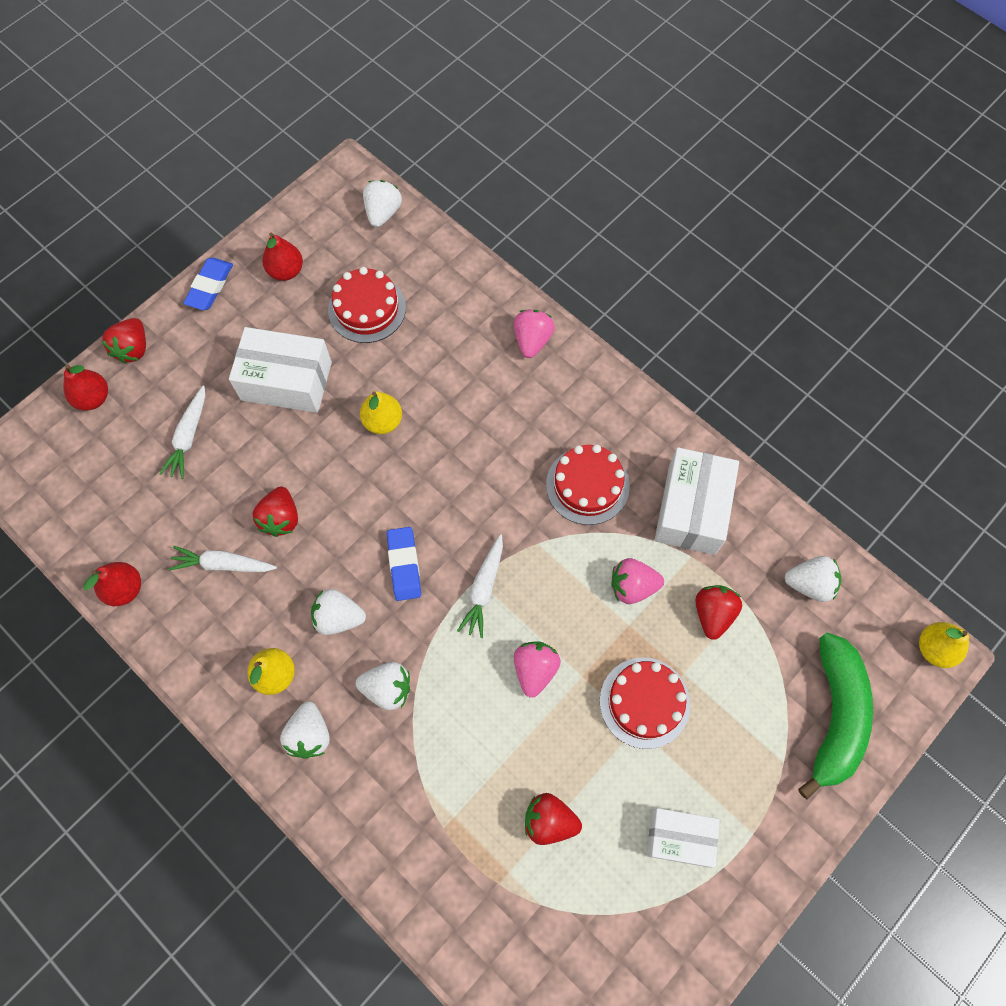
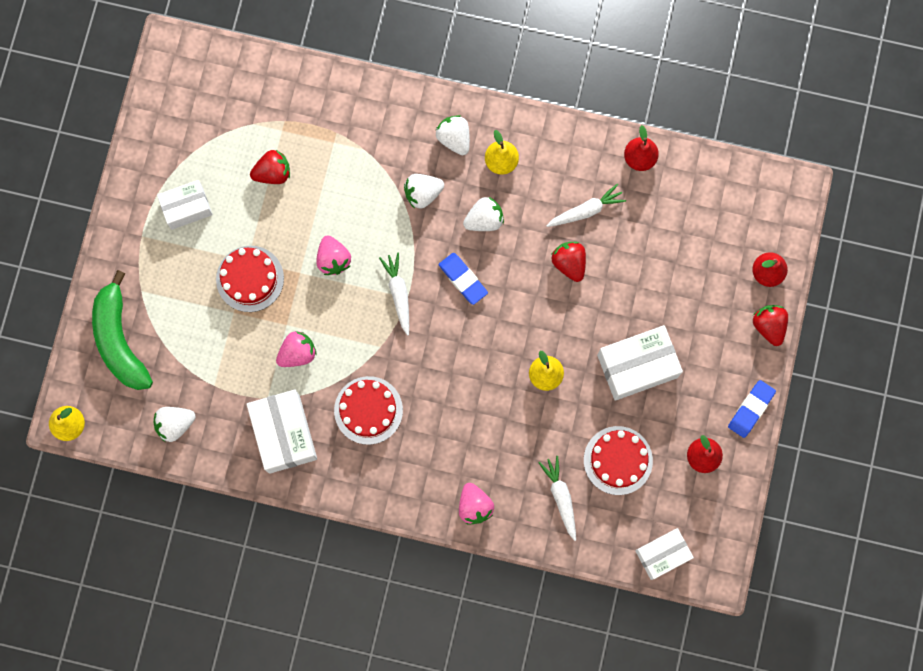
camera: 150 degrees right, 10 degrees up
white carrot [159,386,205,479] -> white carrot moved to [538,456,576,541]
blue eraser [183,258,233,310] -> blue eraser turned 45 degrees clockwise [728,380,776,438]
white strawberry [363,180,402,227] -> white box [635,528,694,580]
red strawberry [695,585,742,640] -> none

